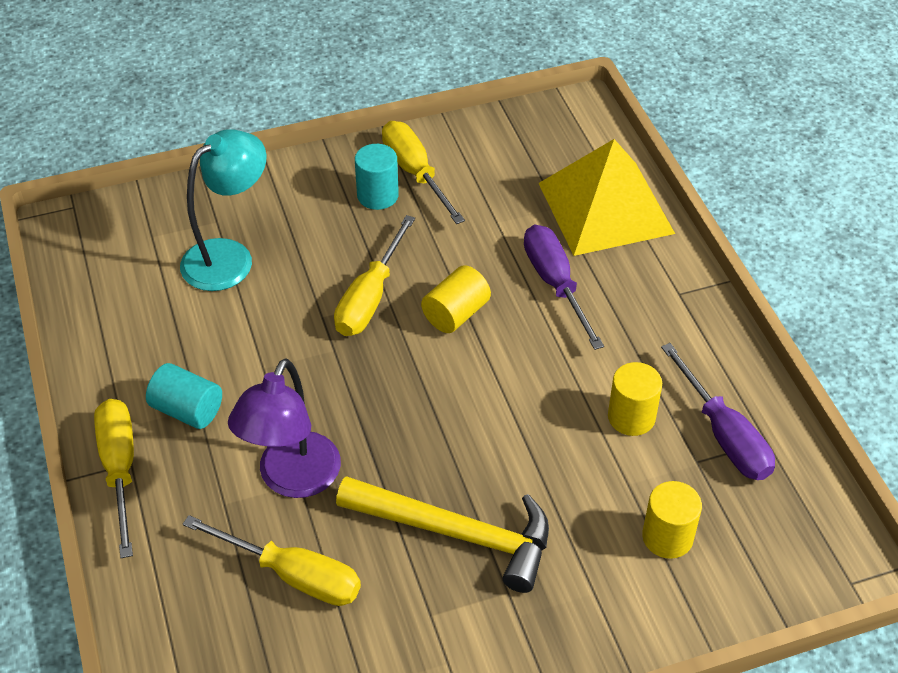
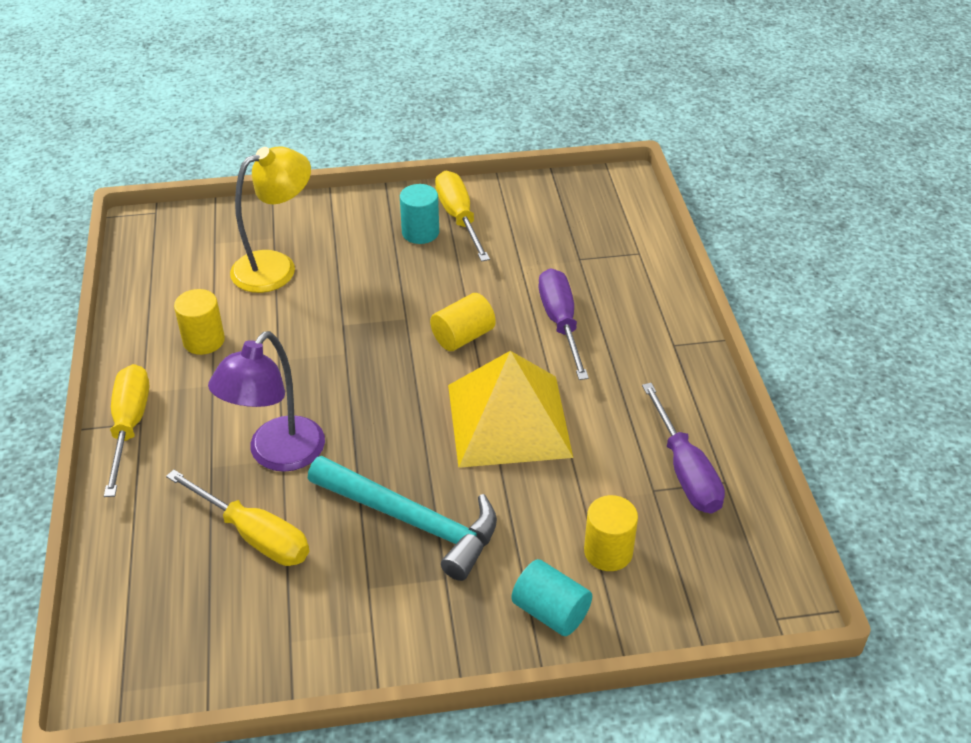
camera: 10 degrees right, 5 degrees down
turquoise cylinder [146,363,222,429] -> turquoise cylinder moved to [511,559,592,636]
turquoise lamp [180,129,266,291] -> yellow lamp [230,146,311,293]
yellow screwdriver [334,215,415,336] -> none
yellow hammer [336,476,549,593] -> turquoise hammer [308,456,497,581]
yellow pyramid [538,139,675,256] -> yellow pyramid moved to [448,351,573,468]
yellow cylinder [608,362,662,436] -> yellow cylinder moved to [174,289,225,355]

